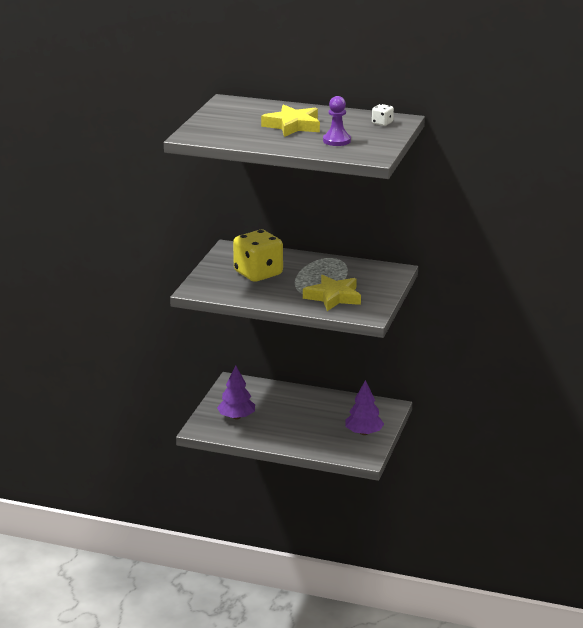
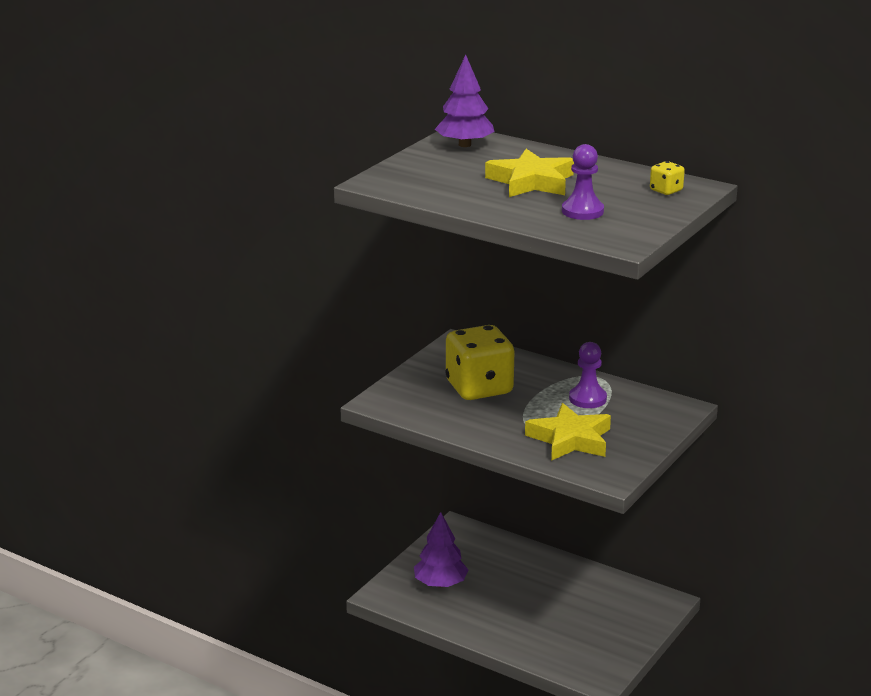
camera: 15 degrees right, 0 degrees up
purple tree [345,380,384,435] -> purple tree moved to [435,55,494,147]
white dice [372,104,394,126] -> yellow dice [650,161,685,195]
none -> purple pawn [569,342,607,408]

